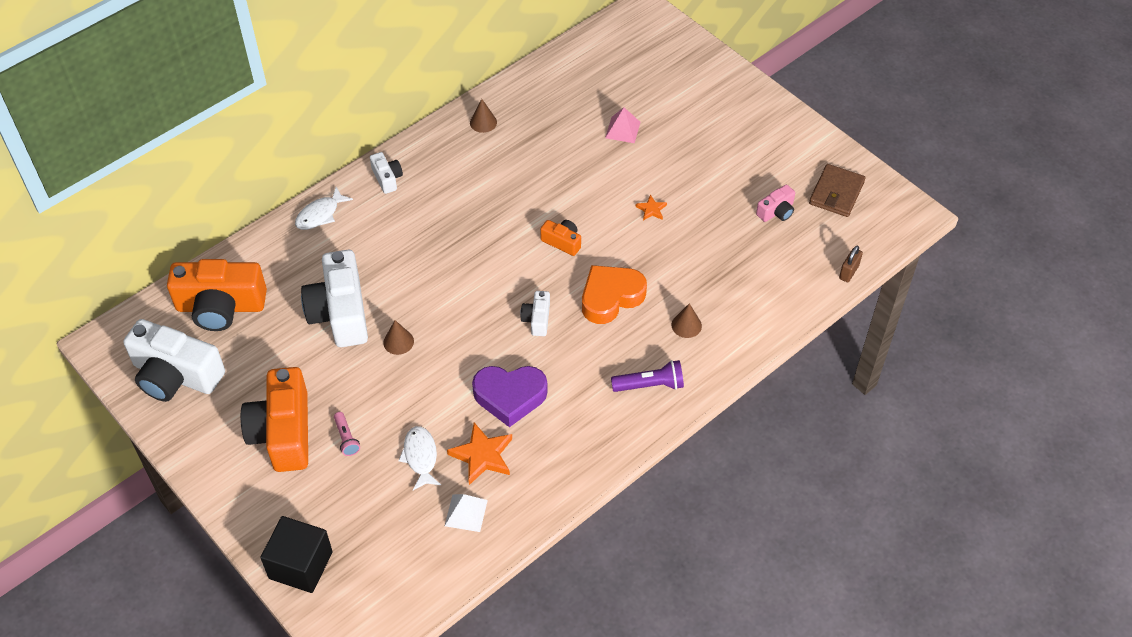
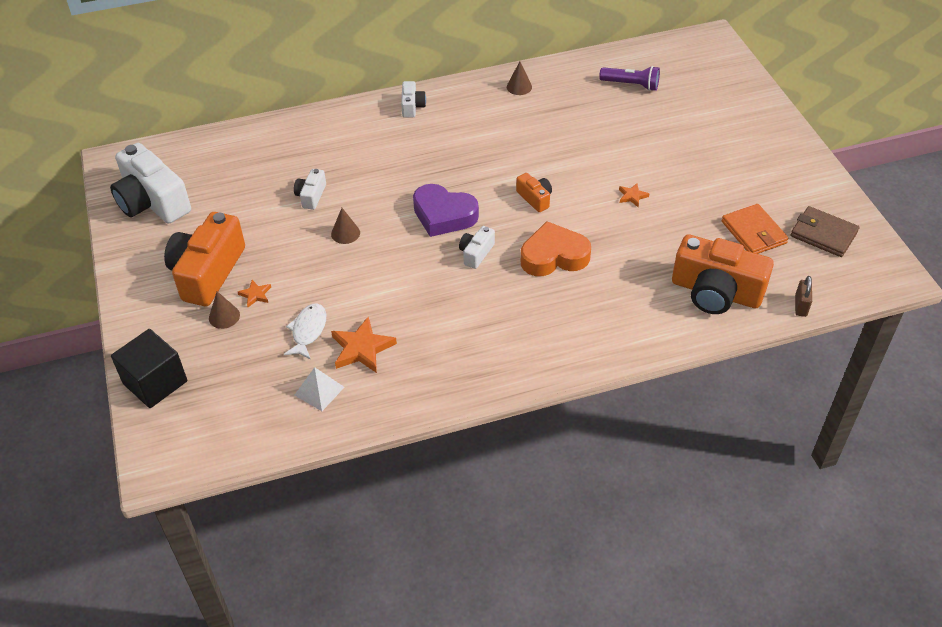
camera: 25 degrees right, 5 degrees down
orange camera [167,259,267,331] -> orange camera moved to [672,234,774,314]
white fish [295,187,353,230] -> none
white camera [301,250,368,347] -> white camera [294,169,326,210], size x0.47
pink flashlight [334,412,360,456] -> orange star [238,280,271,307]
purple heart [472,366,548,427] -> purple heart moved to [413,184,479,237]
pink pyramid [605,107,640,143] -> none
purple flashlight [611,360,684,392] -> purple flashlight moved to [599,66,660,91]
brown cone [672,303,702,338] -> brown cone moved to [209,291,240,329]
pink camera [756,184,795,222] -> orange wallet [722,204,789,254]
brown wallet [809,164,866,217] -> brown wallet turned 75 degrees clockwise [791,206,859,257]
brown padlock [839,246,863,282] -> brown padlock turned 45 degrees counterclockwise [795,276,812,317]

